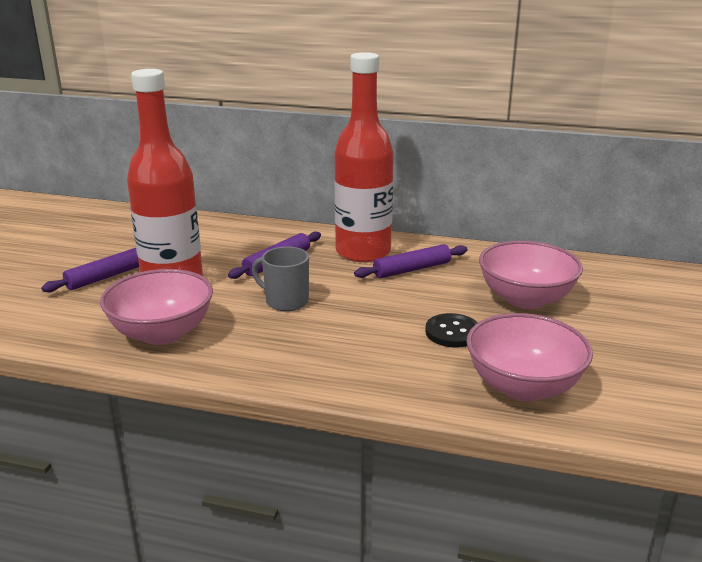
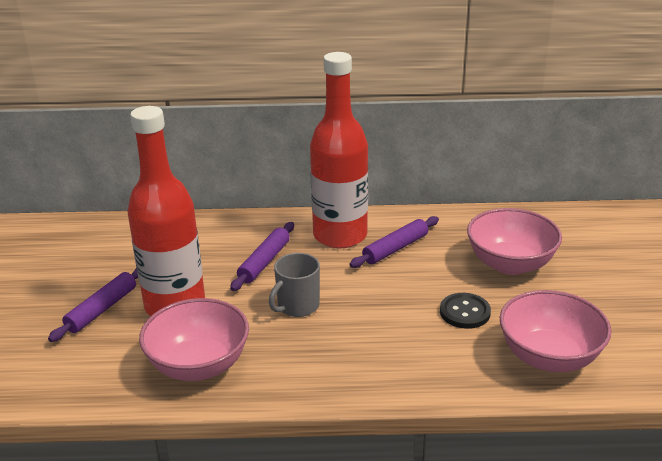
camera: 15 degrees left, 5 degrees up
grey mug [252,246,309,311] -> grey mug turned 60 degrees counterclockwise [269,253,320,317]

